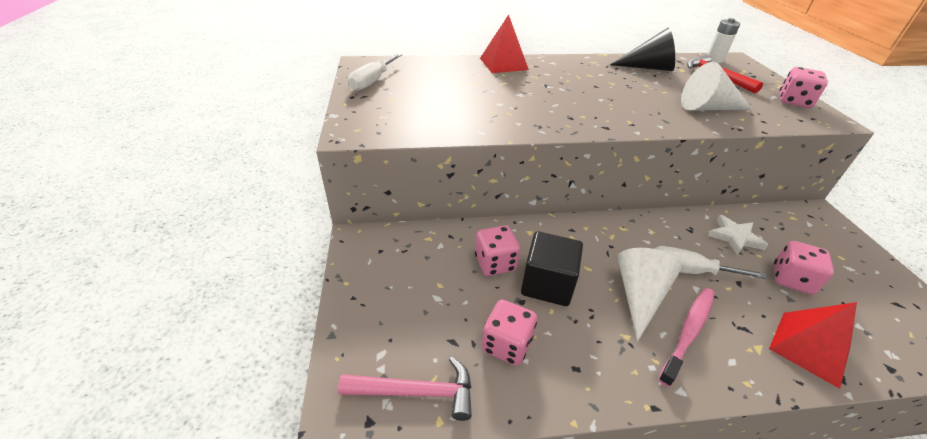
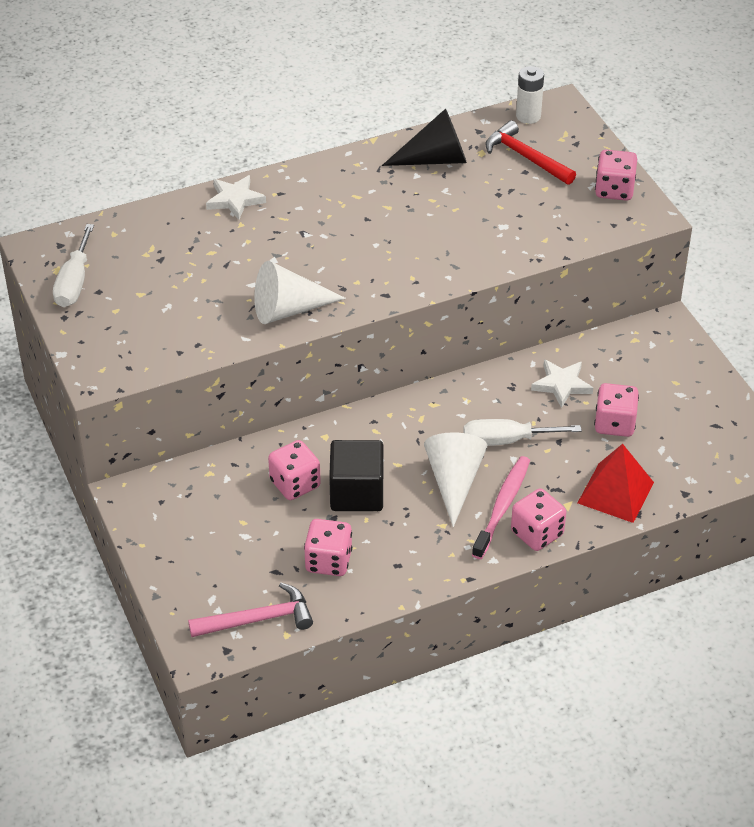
camera: 15 degrees left, 5 degrees up
red pyramid [480,14,529,73] -> white star [206,175,266,220]
white cone [681,62,753,110] -> white cone moved to [254,261,346,324]
none -> pink dice [511,488,566,551]

